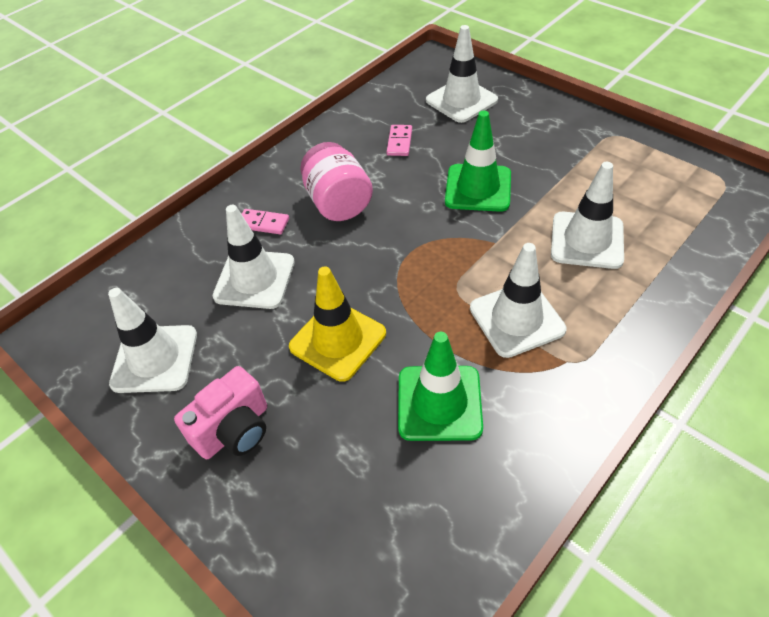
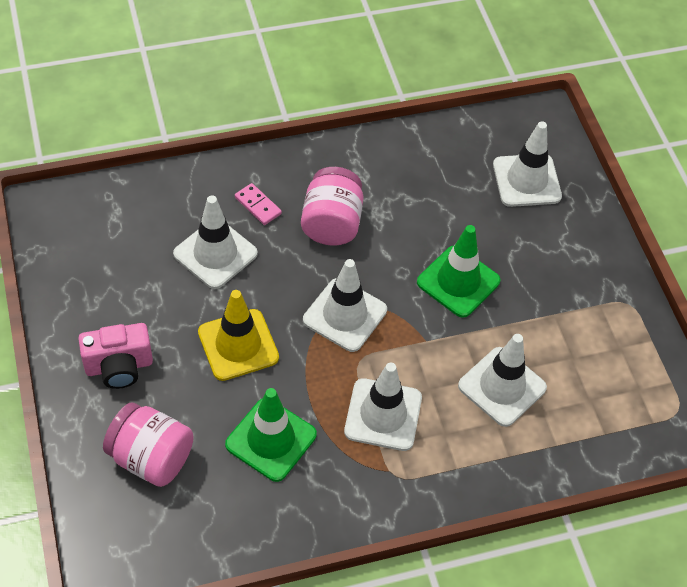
camera: 25 degrees right, 5 degrees up
white traffic cone [108,288,197,393] -> white traffic cone moved to [303,259,387,352]
pink domino [387,125,412,156] -> none
none -> pink jar [103,402,194,487]

